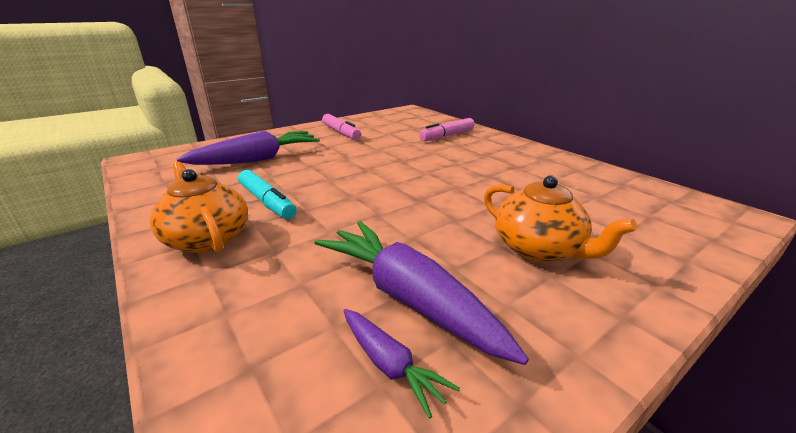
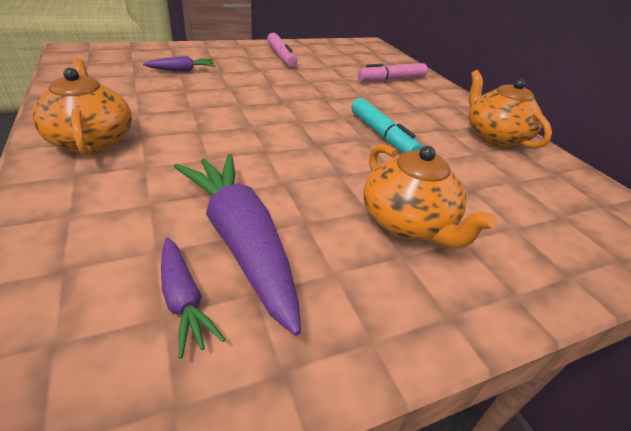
camera: 10 degrees right, 10 degrees up
purple carrot [177,131,320,165] -> purple carrot [143,56,215,72], size x0.50
turquoise marker [238,170,297,219] -> turquoise marker moved to [351,98,422,153]
none -> orange teapot [469,70,552,149]

